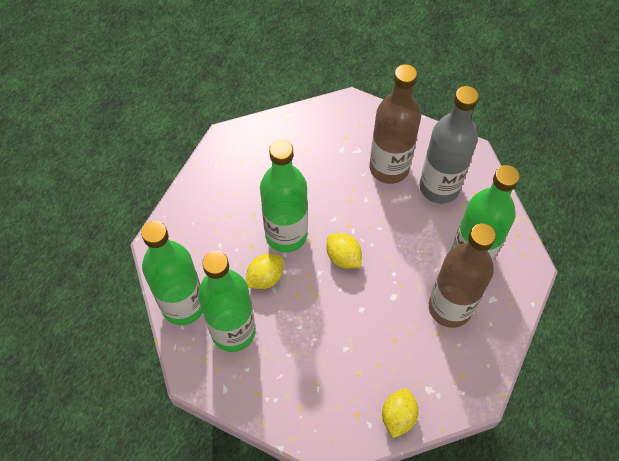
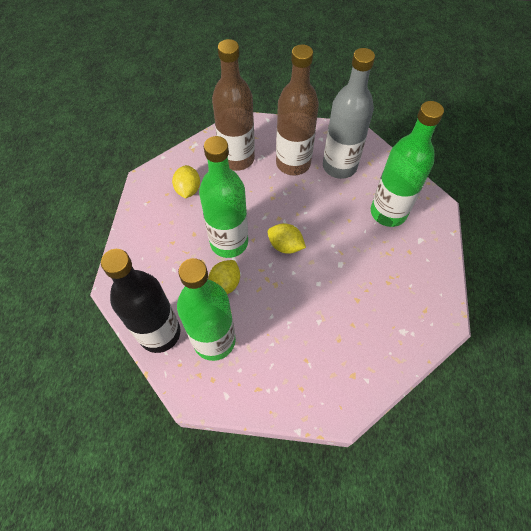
camera: 20 degrees left, 0 degrees up
green bottle [141,221,203,325] -> black bottle [101,249,181,353]
yellow lemon [382,388,418,438] -> yellow lemon moved to [172,165,200,199]
brown bottle [429,223,496,328] -> brown bottle moved to [212,39,255,171]

